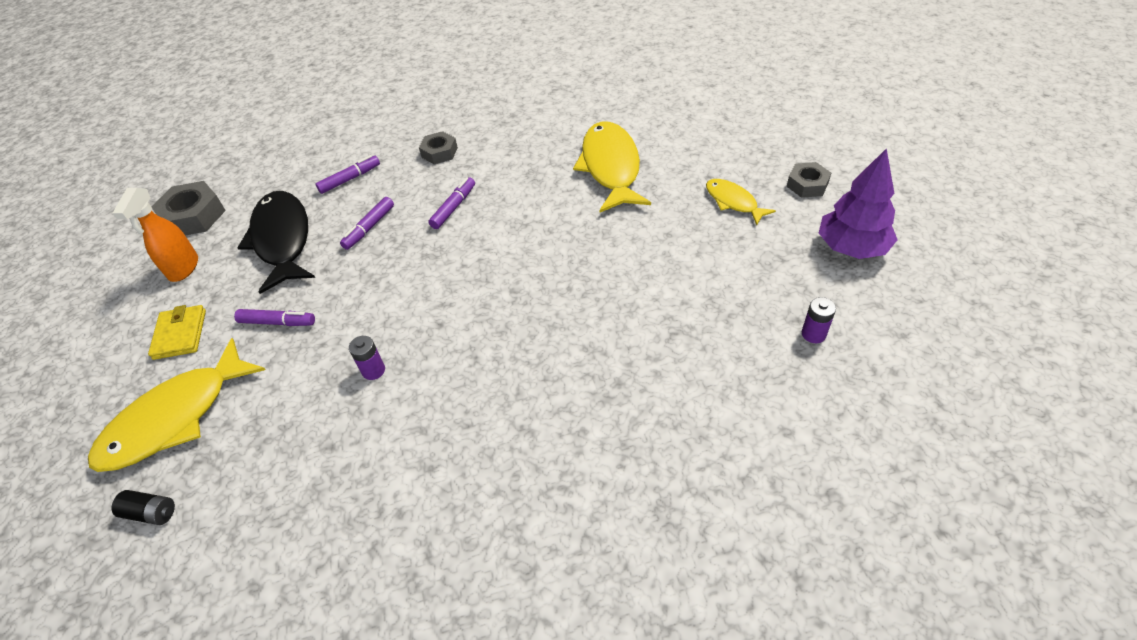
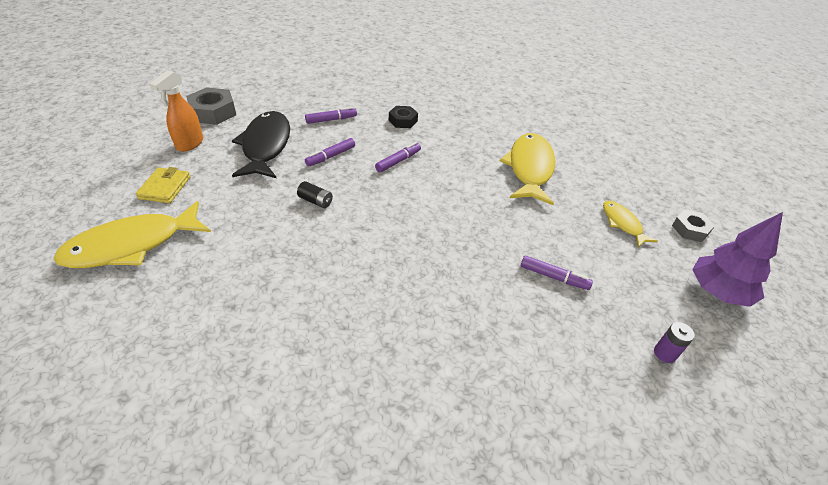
camera: 10 degrees right, 5 degrees down
black battery [112,490,175,525] -> black battery moved to [297,181,333,208]
purple marker [234,309,315,326] -> purple marker moved to [521,255,593,290]
purple battery [349,336,385,380] -> none
grey nut [419,131,458,164] -> black nut [389,106,418,128]

